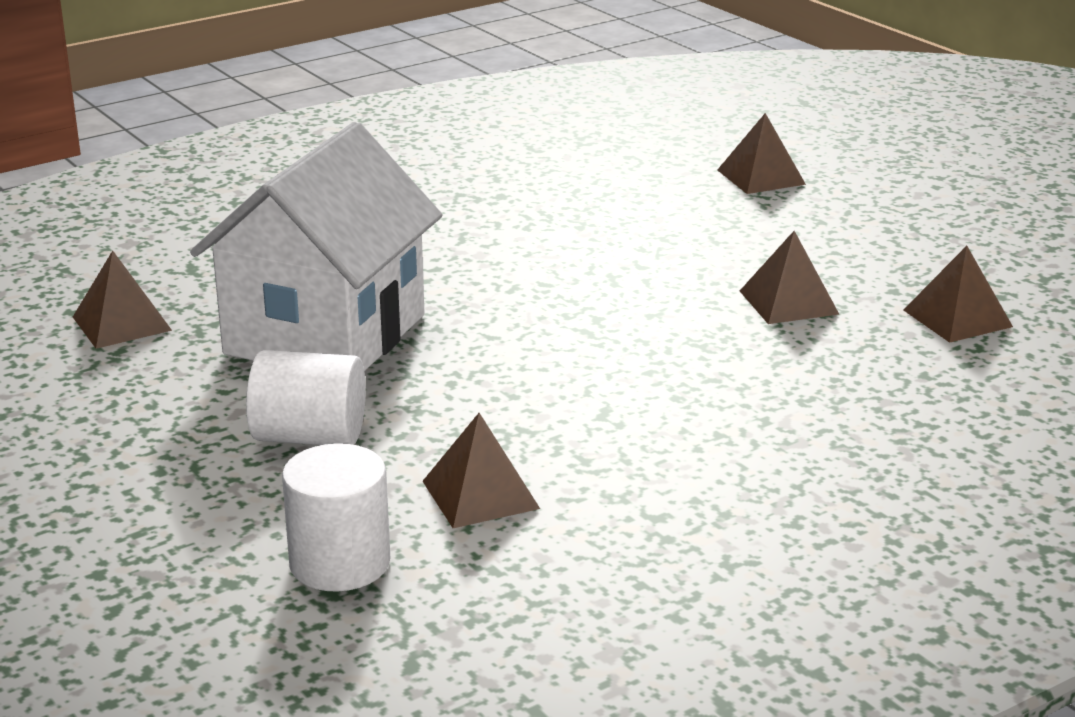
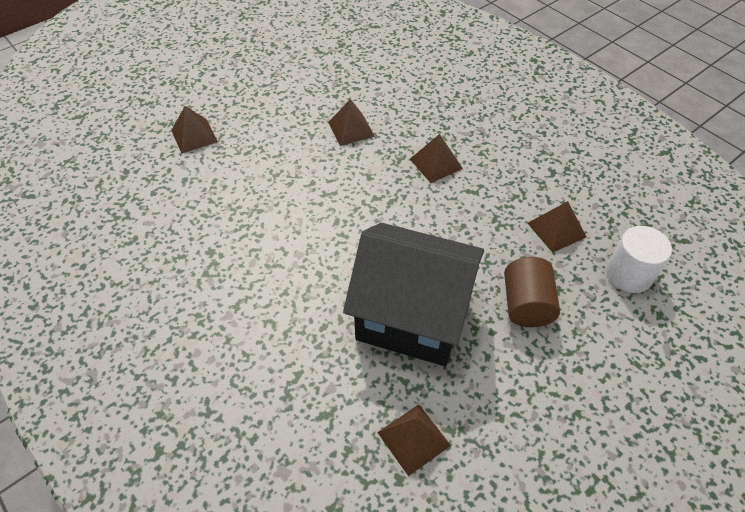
camera: 95 degrees left, 25 degrees up
white house [190,122,442,371] -> black house [343,223,484,366]
white cylinder [246,350,366,445] -> brown cylinder [504,257,560,327]
brown pyramid [903,246,1013,343] -> brown pyramid moved to [410,134,463,183]

